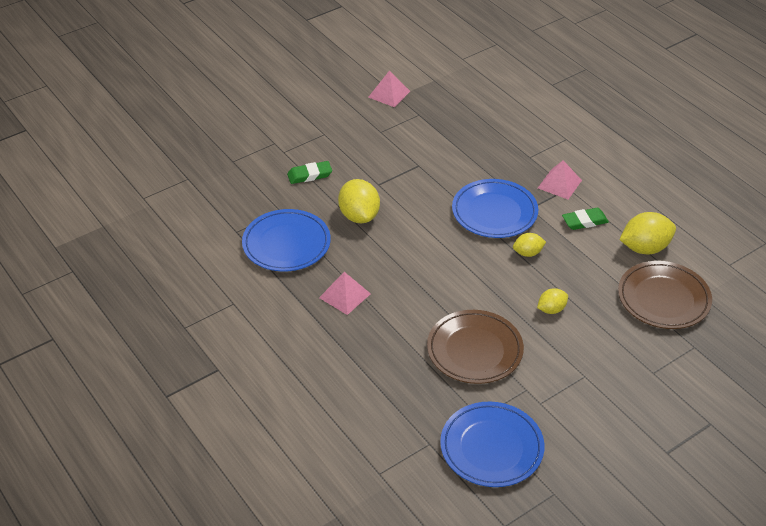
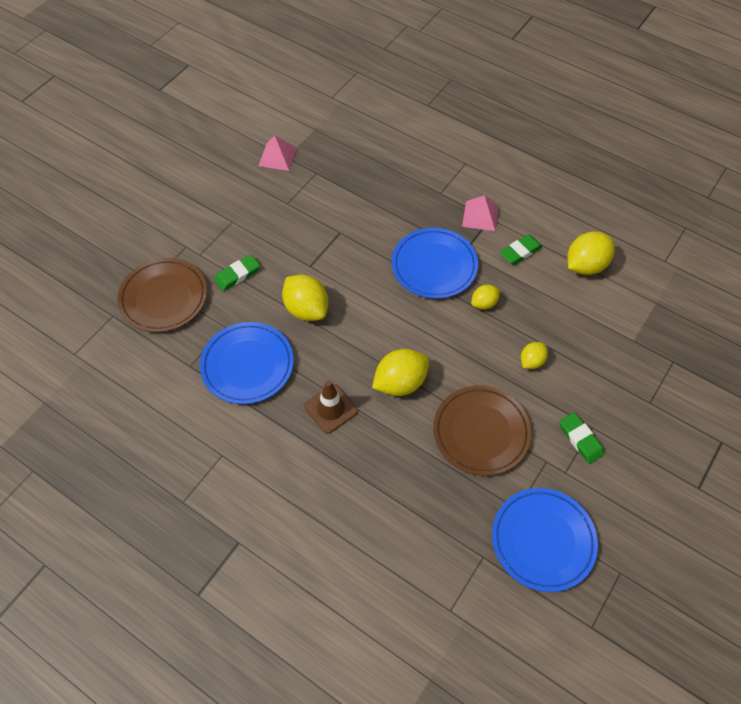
camera: 20 degrees left, 15 degrees up
pink pyramid [319,272,371,315] -> brown traffic cone [304,380,358,434]
brown plate [618,261,712,329] -> brown plate moved to [117,258,207,332]
none -> yellow lemon [372,349,429,396]
none -> green eraser [559,412,604,464]

